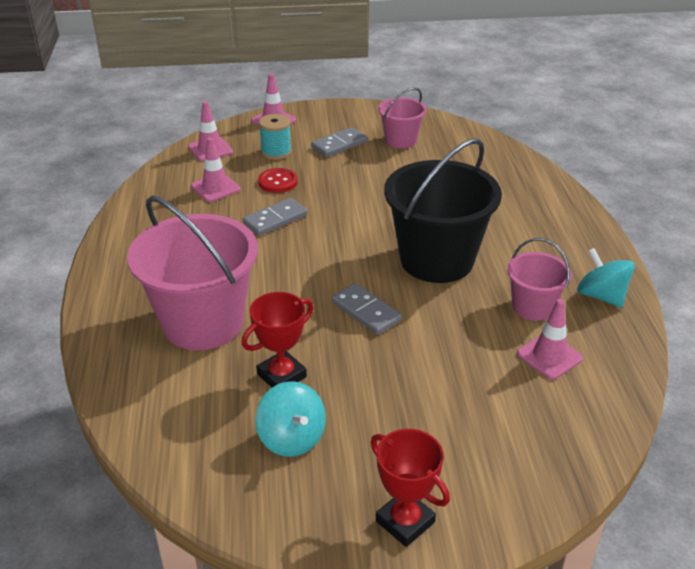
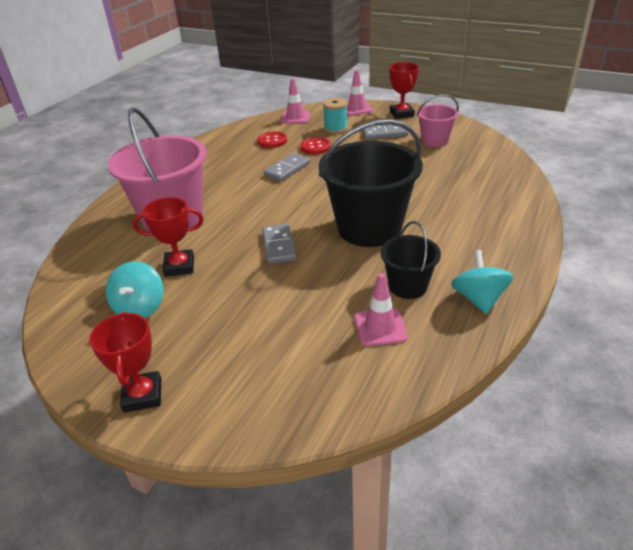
camera: 35 degrees right, 0 degrees up
pink traffic cone [191,137,240,202] -> red button [257,131,287,148]
grey domino [243,198,308,236] -> grey domino turned 45 degrees counterclockwise [264,153,311,182]
pink bucket [507,238,572,321] -> black bucket [381,221,441,299]
none -> red trophy [389,62,419,119]

